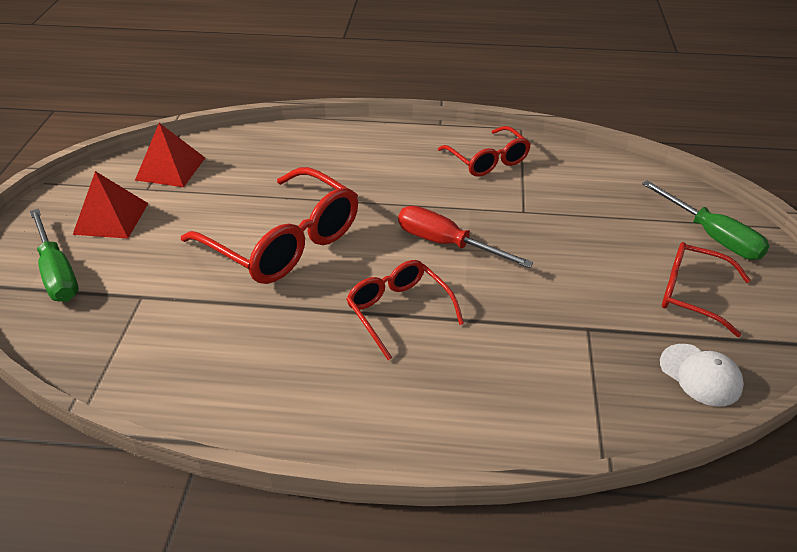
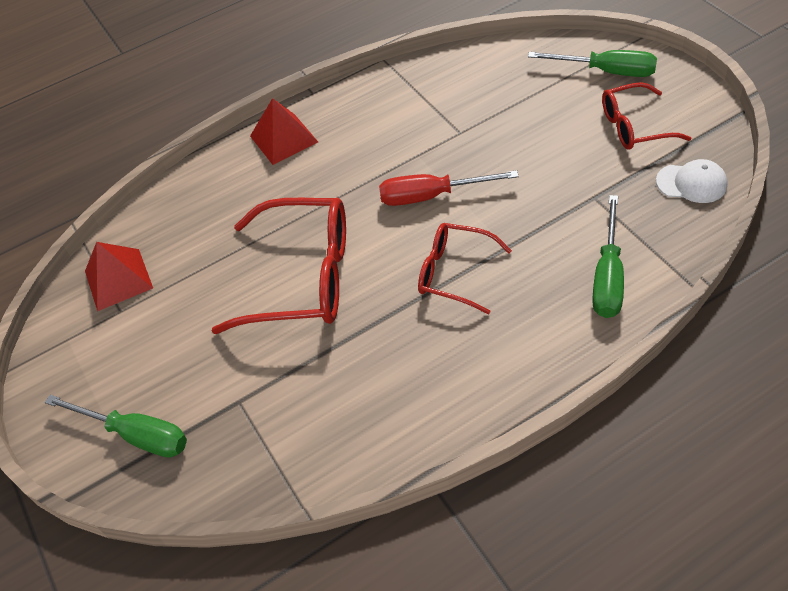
camera: 30 degrees left, 10 degrees up
red pyramid [73,171,148,239] -> red pyramid moved to [250,98,318,165]
red glasses [438,126,531,177] -> none
none -> green screwdriver [593,195,624,318]

